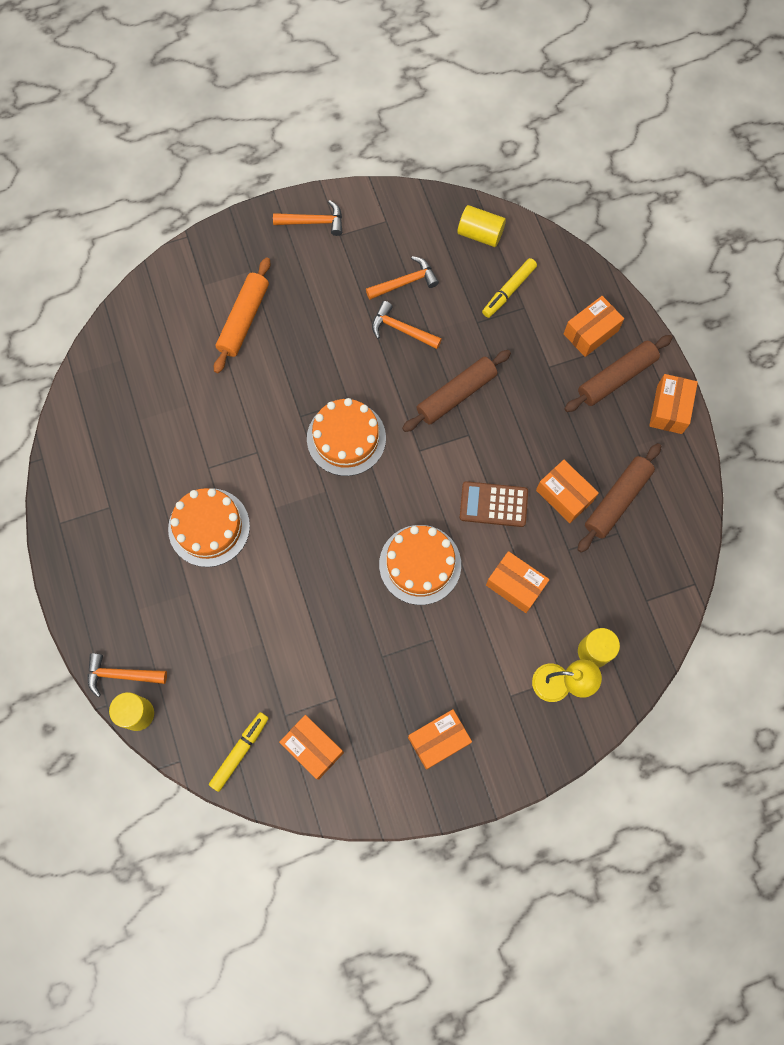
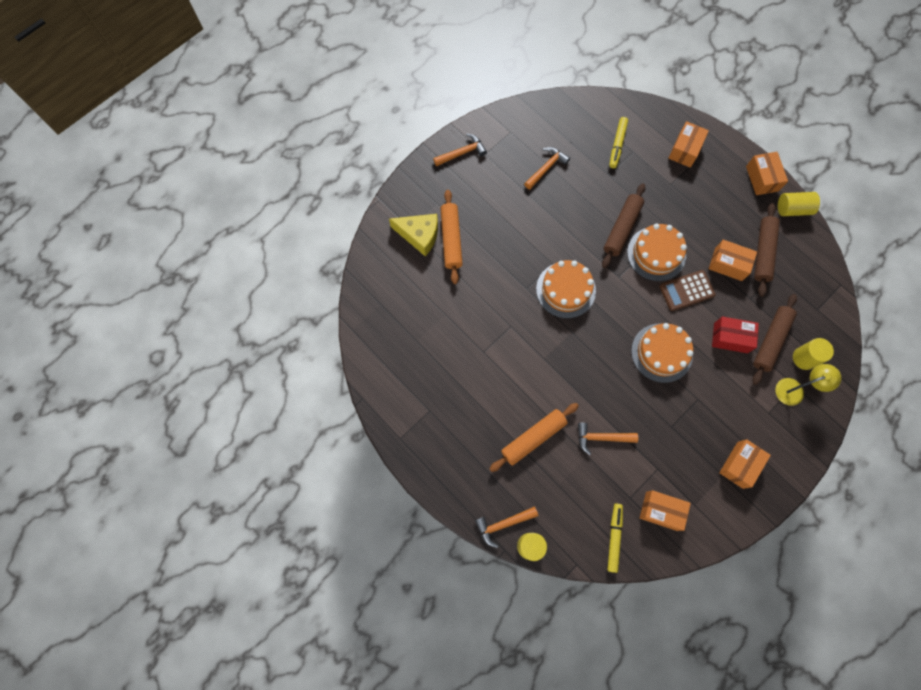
camera: 25 degrees left, 0 degrees up
orange cake [168,488,250,567] -> orange cake moved to [627,224,687,281]
orange hammer [372,301,442,349] -> orange hammer moved to [578,423,638,455]
yellow cylinder [457,205,506,247] -> yellow cylinder moved to [778,192,820,216]
orange box [486,551,550,613] -> red box [712,316,759,353]
brown rolling pin [564,335,673,412] -> brown rolling pin moved to [752,294,797,385]
none -> yellow cheese [389,214,438,257]
none -> orange rolling pin [489,403,579,472]

